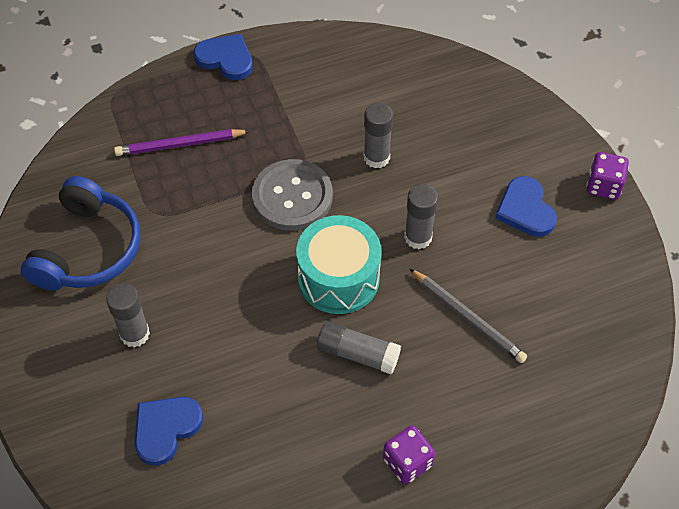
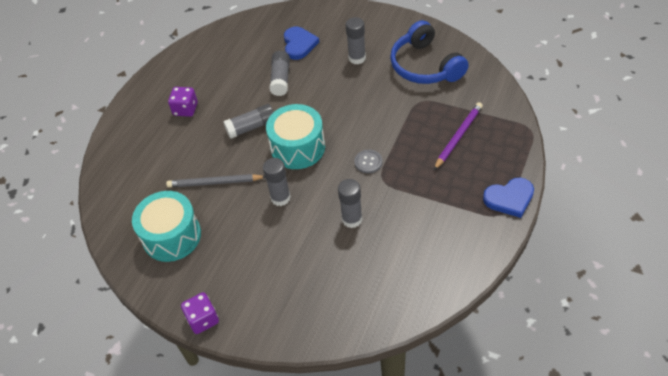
camera: 140 degrees right, 5 degrees down
grey button [252,159,333,231] -> grey button [354,150,383,173], size x0.49
blue heart [495,176,557,237] -> none
none -> turquoise drum [132,191,201,262]
none -> grey glue stick [269,51,290,96]

